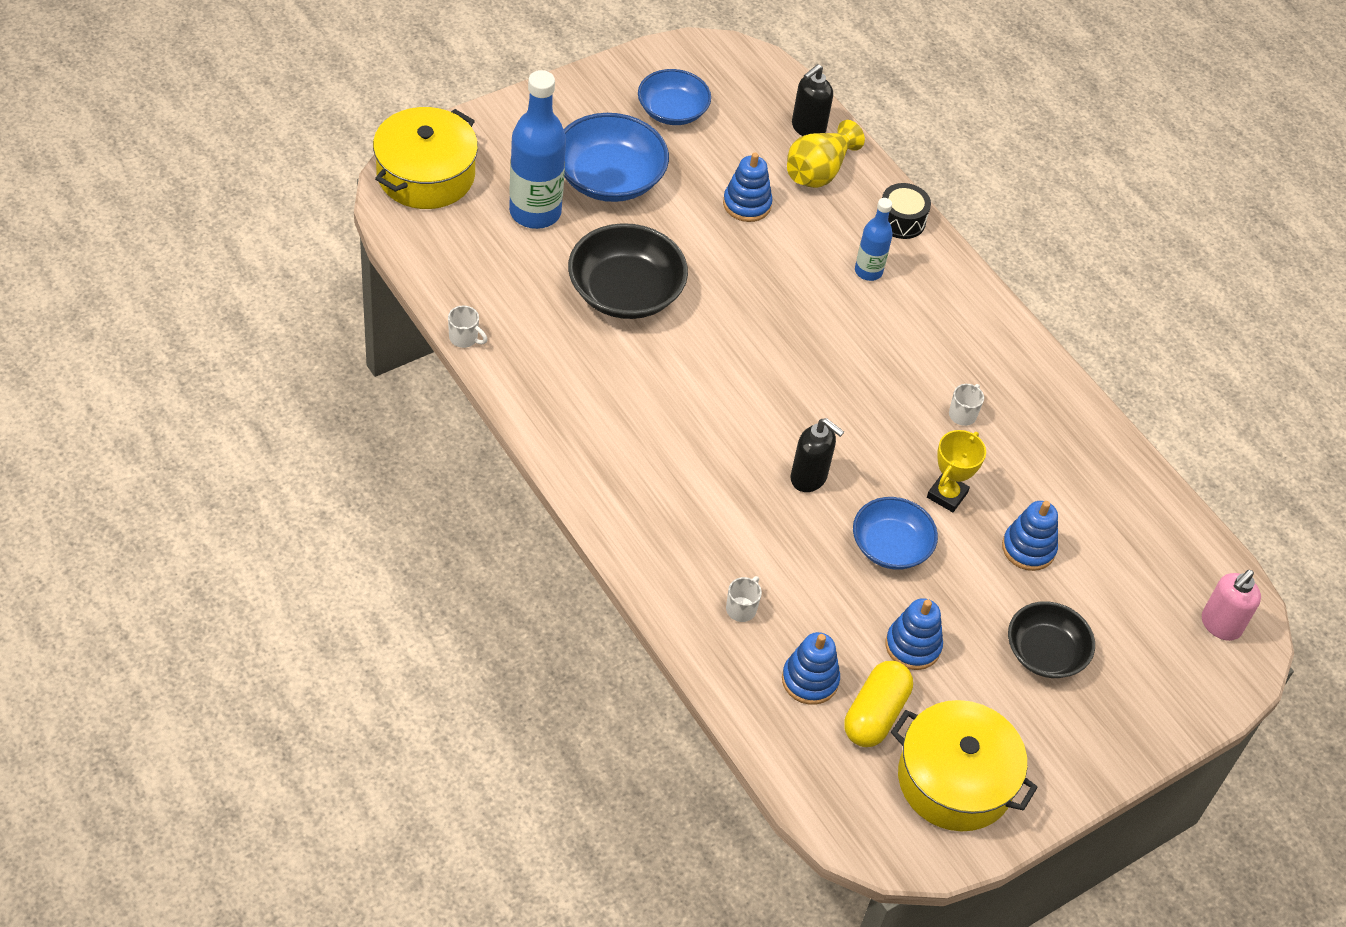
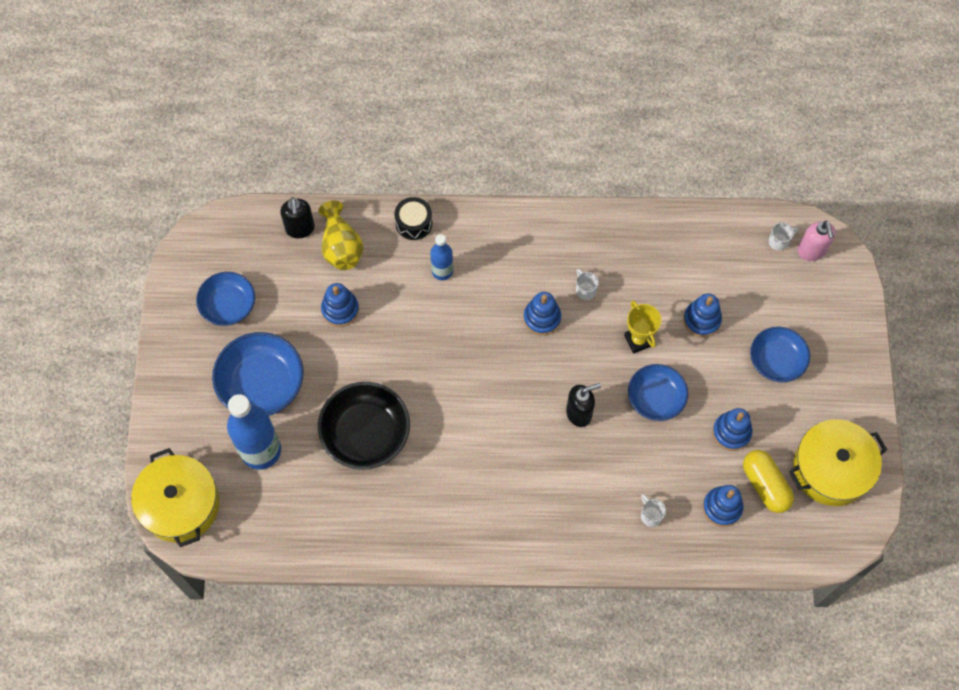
camera: 50 degrees left, 15 degrees up
white mug [448,305,488,348] -> white mug moved to [769,222,799,251]
black bowl [1008,601,1095,678] -> blue bowl [750,327,810,382]
none -> blue stacking toy [524,292,561,335]

